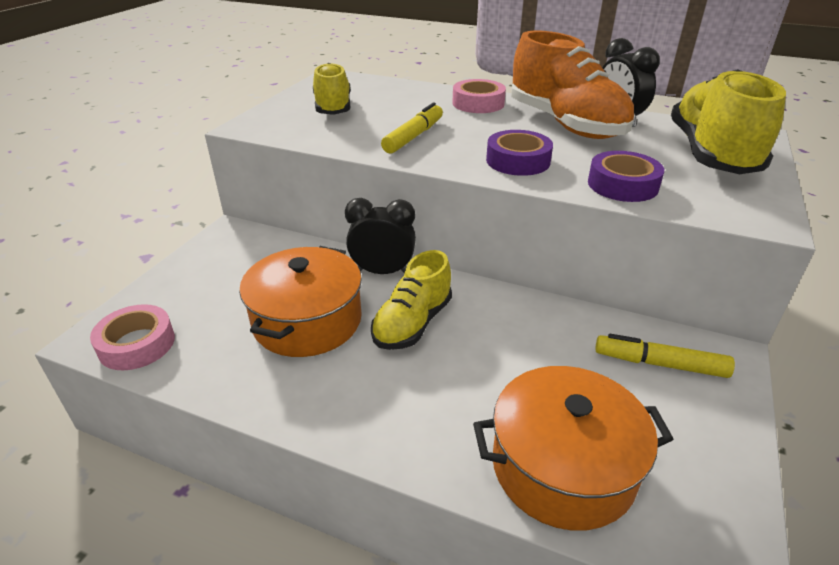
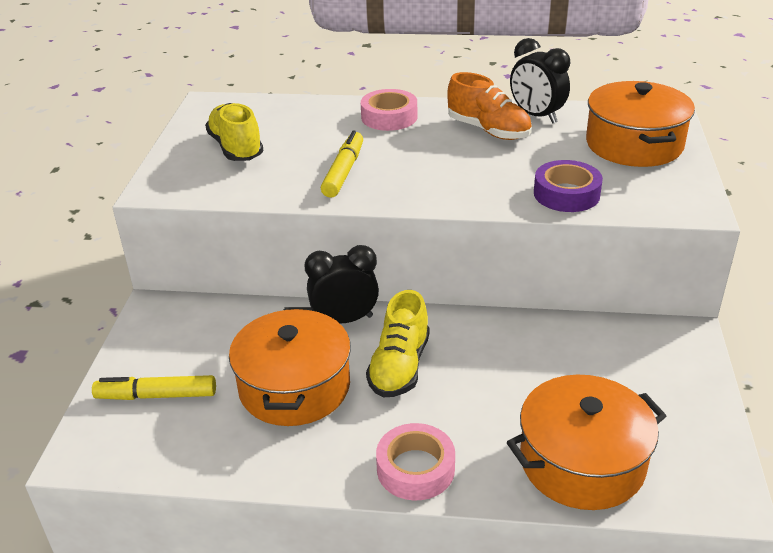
camera: 15 degrees left, 0 degrees up
pink tape [90,304,175,370] -> pink tape moved to [376,423,455,500]
purple tape [486,130,553,176] -> none
orange shoe [511,30,635,139] -> orange shoe [447,72,532,140], size x0.63
yellow marker [595,334,735,378] -> yellow marker moved to [92,375,216,400]
yellow shoe [671,69,786,174] -> orange pot [586,81,695,167]

